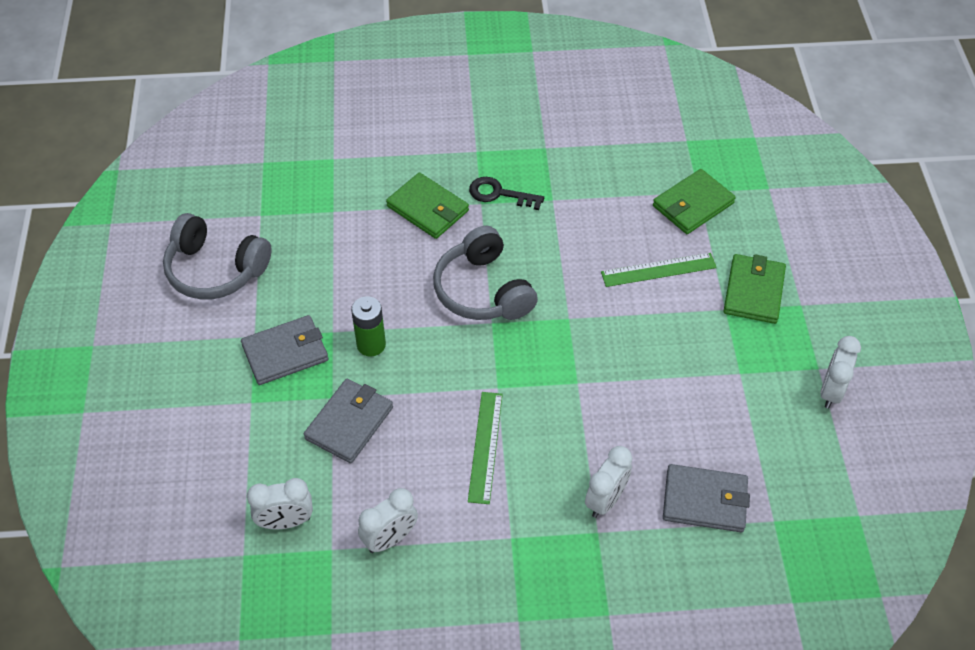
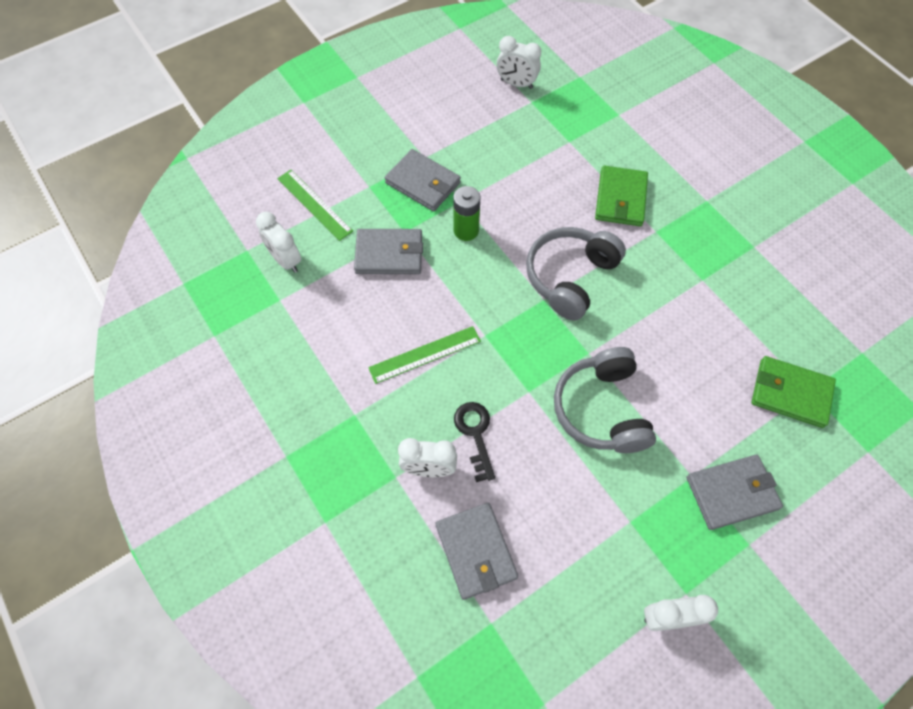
camera: 60 degrees right, 10 degrees up
grey headphones [163,213,272,299] -> grey headphones moved to [554,347,656,453]
white clock [358,488,418,553] -> white clock moved to [497,36,541,89]
black key [469,177,544,210] -> black key moved to [454,402,495,482]
green ruler [601,253,717,287] -> green ruler moved to [277,170,353,241]
green wallet [724,254,786,324] -> grey wallet [687,455,783,530]

